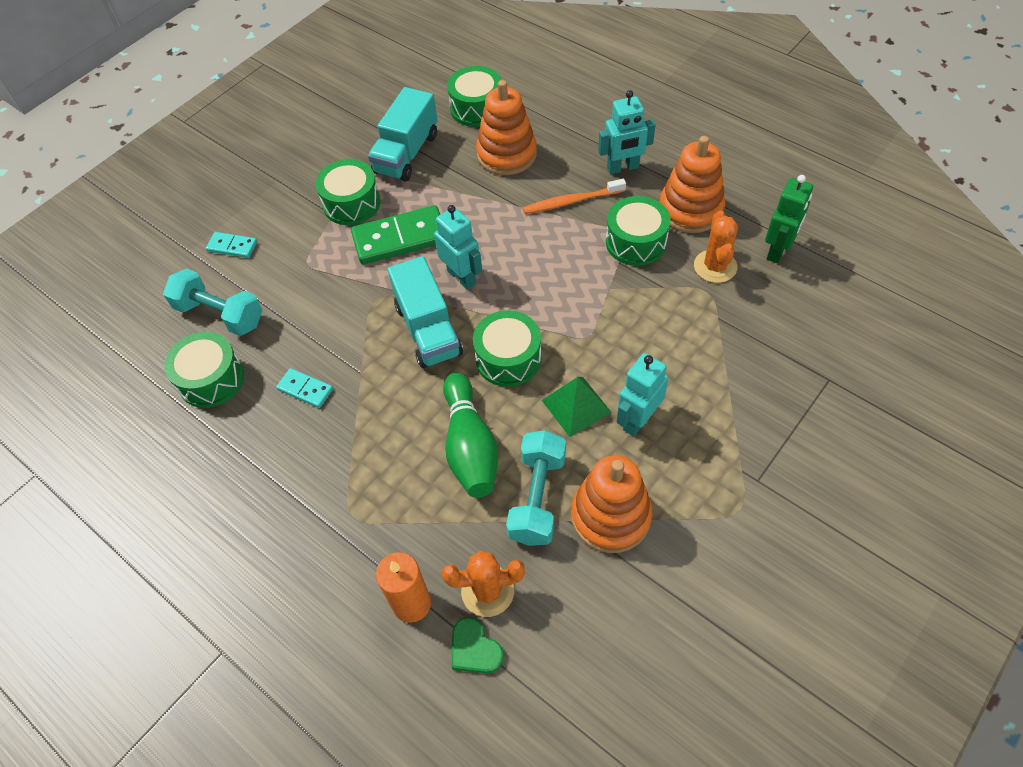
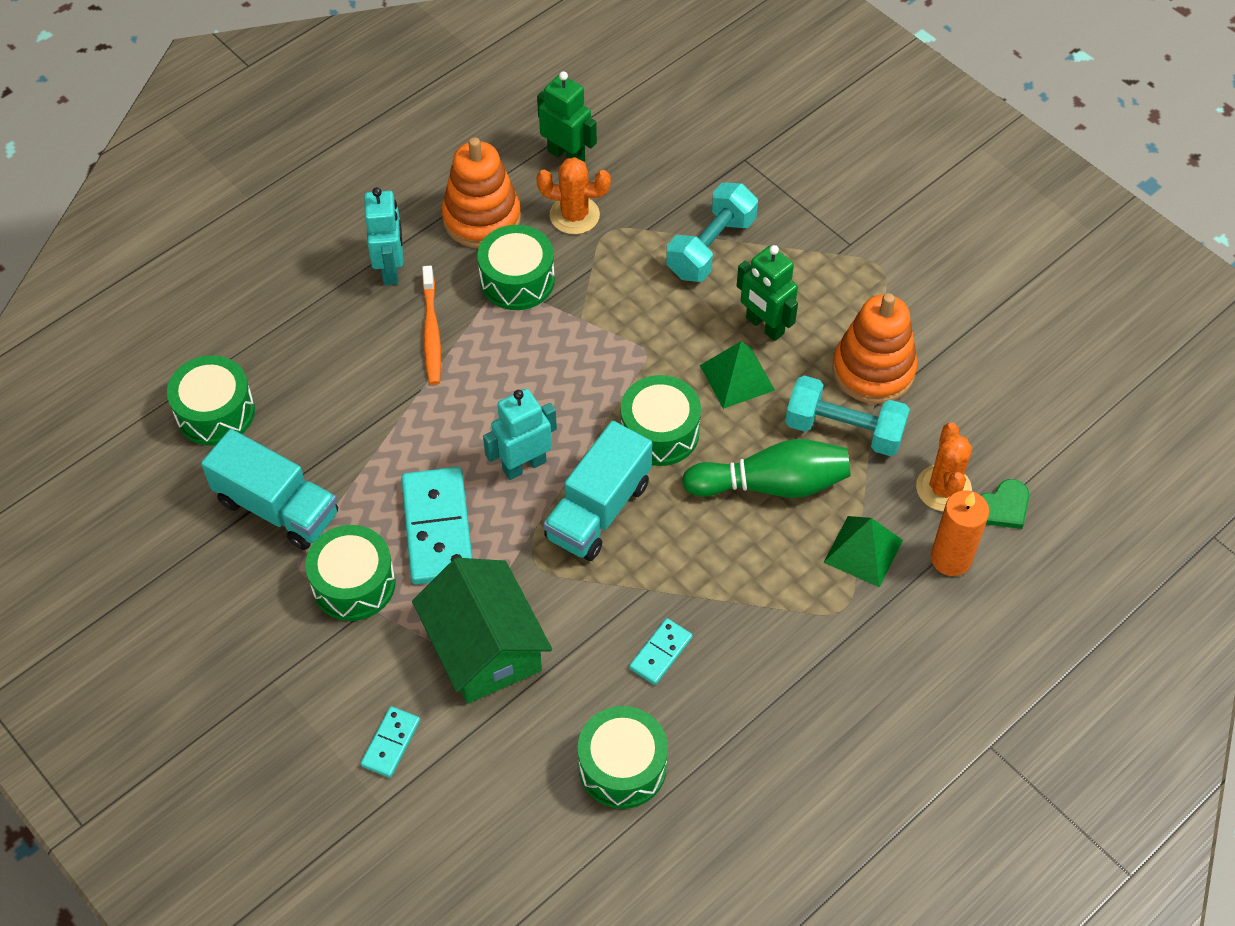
camera: 85 degrees left, 0 degrees up
turquoise dumbbell [163,269,263,336] -> turquoise dumbbell moved to [666,183,758,282]
green domino [351,205,440,265] -> turquoise domino [401,467,473,585]
turquoise truck [388,256,463,368] -> turquoise truck turned 135 degrees clockwise [543,421,652,561]
orange stacking toy [476,80,537,175] -> none
turquoise robot [617,353,669,436] -> green robot [737,245,798,341]
none -> green house [412,558,552,704]
none -> green pyramid [823,516,903,587]

